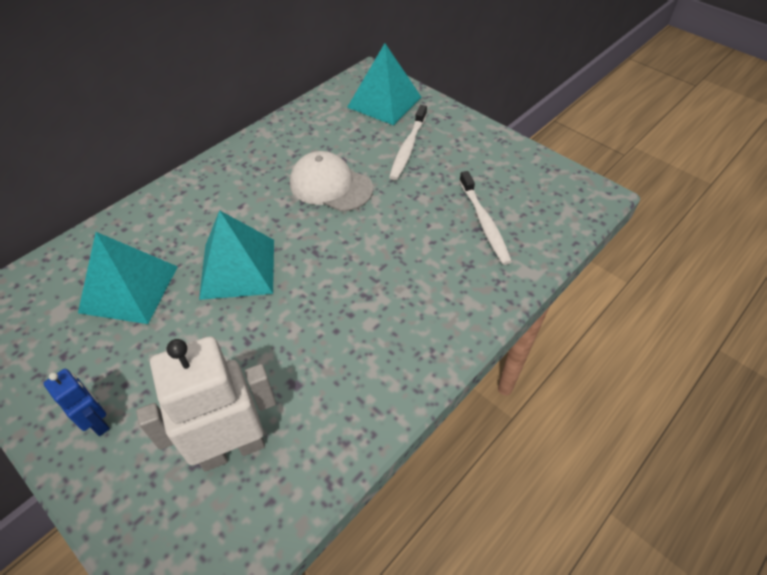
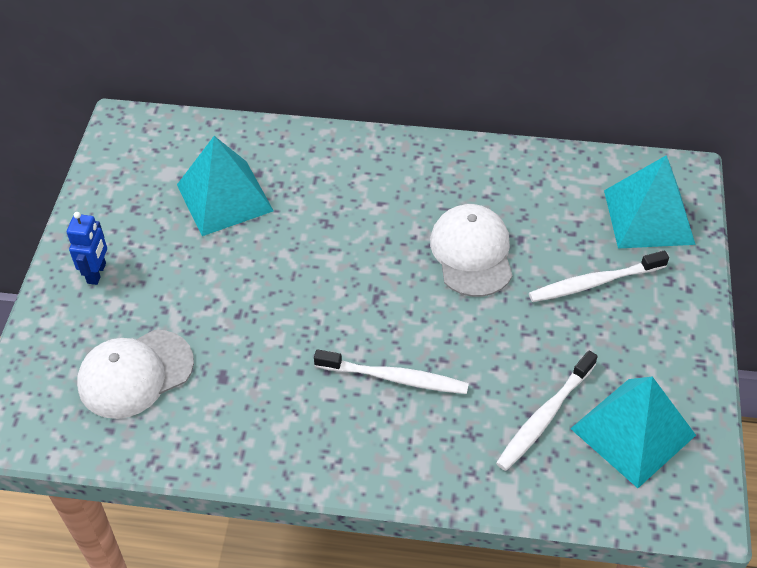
camera: 55 degrees right, 0 degrees up
white robot [136,336,276,472] -> white cap [77,330,194,419]
turquoise pyramid [199,210,274,300] -> turquoise pyramid moved to [570,376,696,488]
none -> white toothbrush [314,349,469,394]

